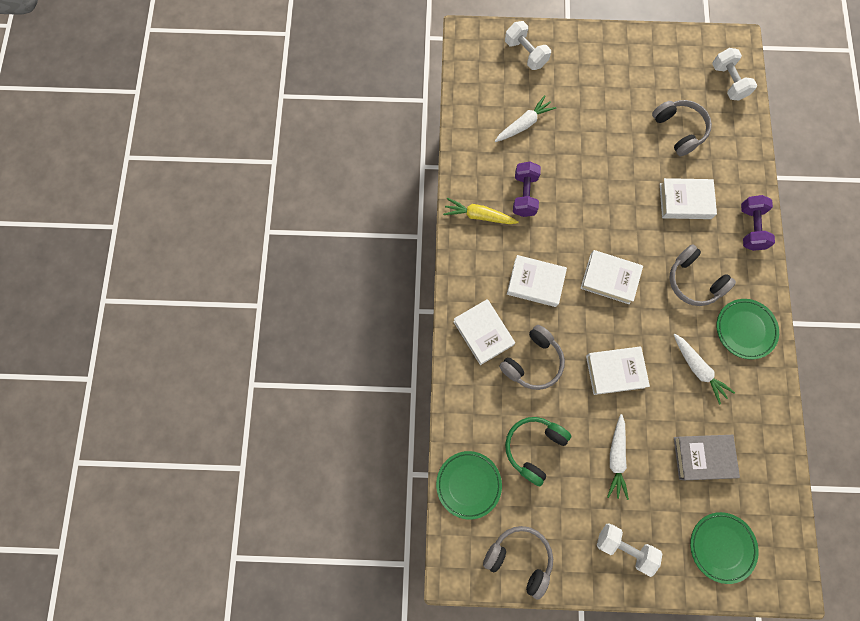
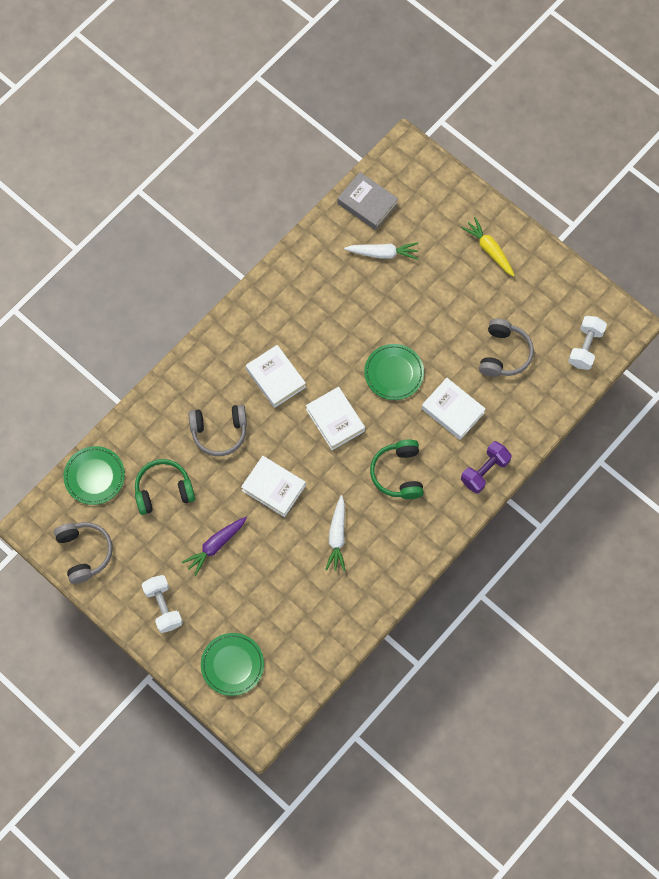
camera: 40 degrees right, 5 degrees down
yellow carrot [443,198,519,224] -> yellow carrot moved to [461,217,515,277]
white book [453,299,515,365] -> none
white dumbbell [505,21,551,70] -> none
purple dumbbell [513,162,541,217] -> none
white carrot [607,414,629,500] -> purple carrot [182,517,247,576]
grey headphones [669,244,736,306] -> green headphones [370,439,424,499]
grey book [674,435,740,480] -> grey book moved to [337,172,398,230]
green plate [717,299,779,360] -> green plate moved to [364,344,424,400]

